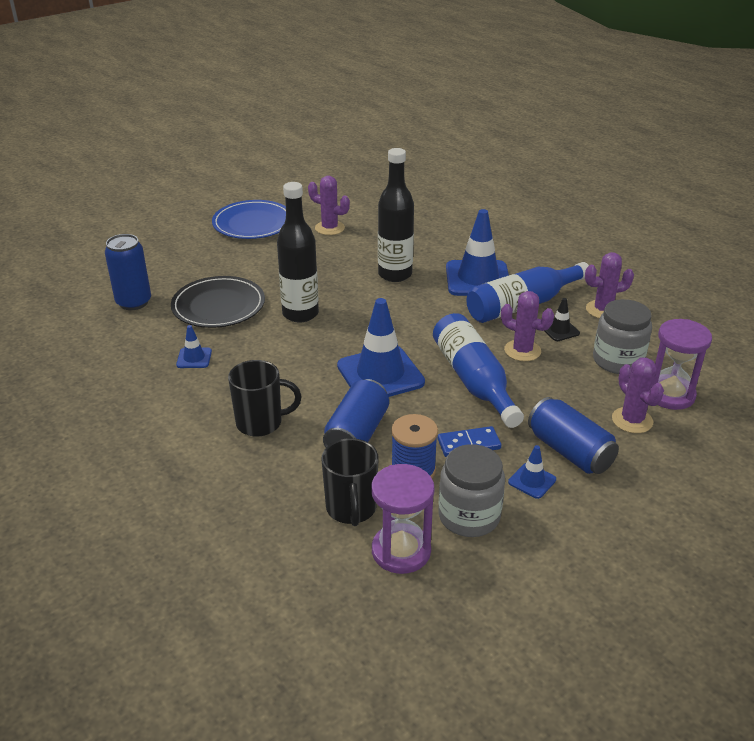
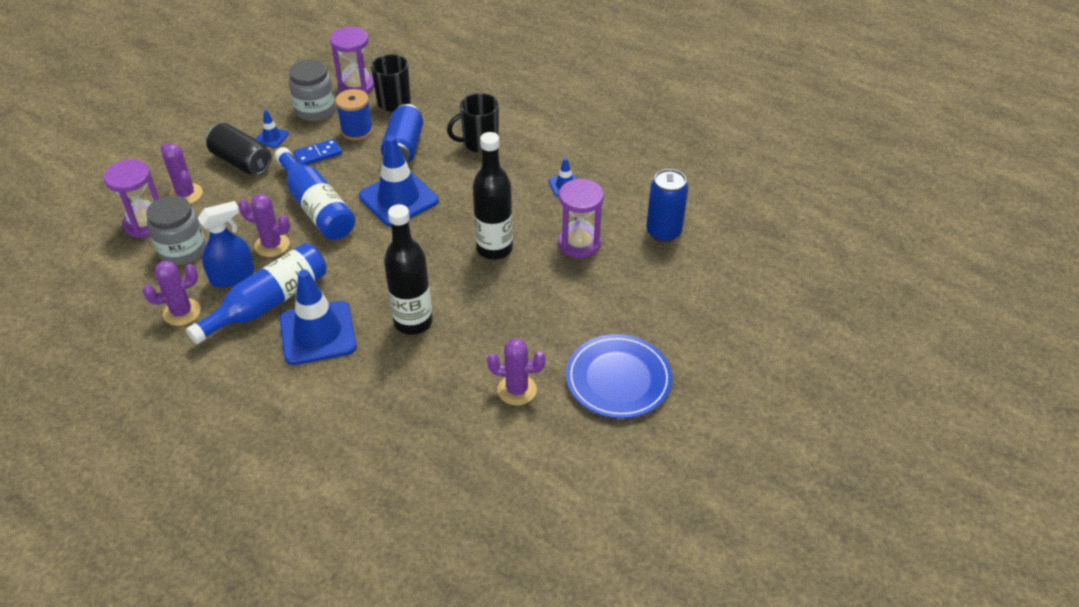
camera: 165 degrees right, 10 degrees up
black plate [171,276,265,328] -> purple hourglass [558,179,604,258]
blue can [528,397,619,474] -> black can [206,123,272,175]
black traffic cone [544,298,580,341] -> blue spray bottle [198,201,255,288]

